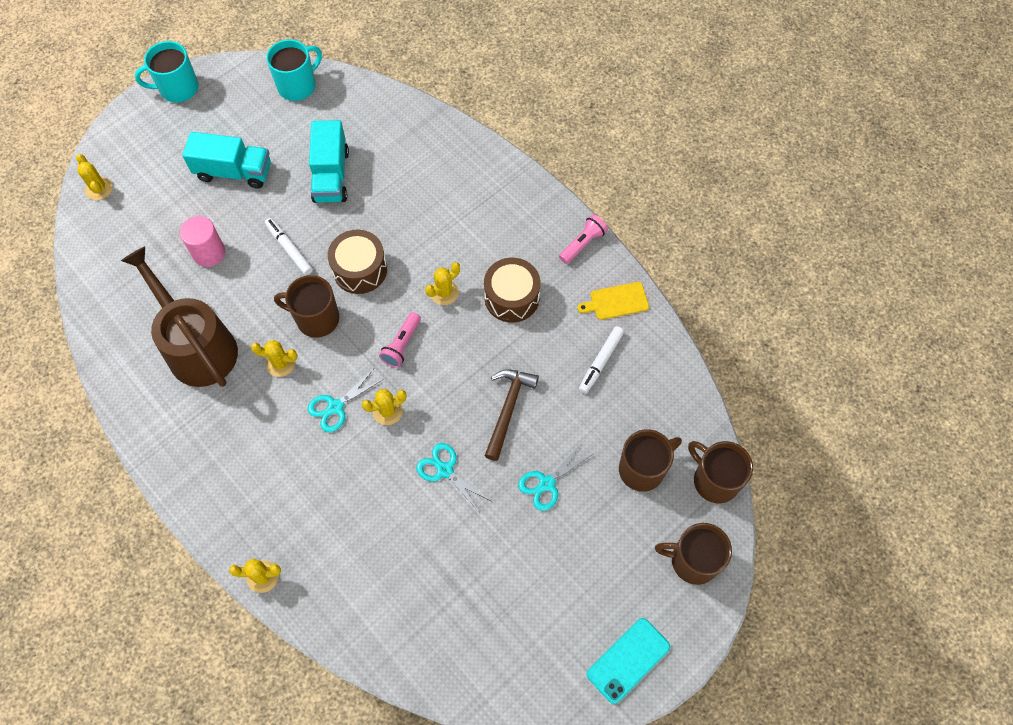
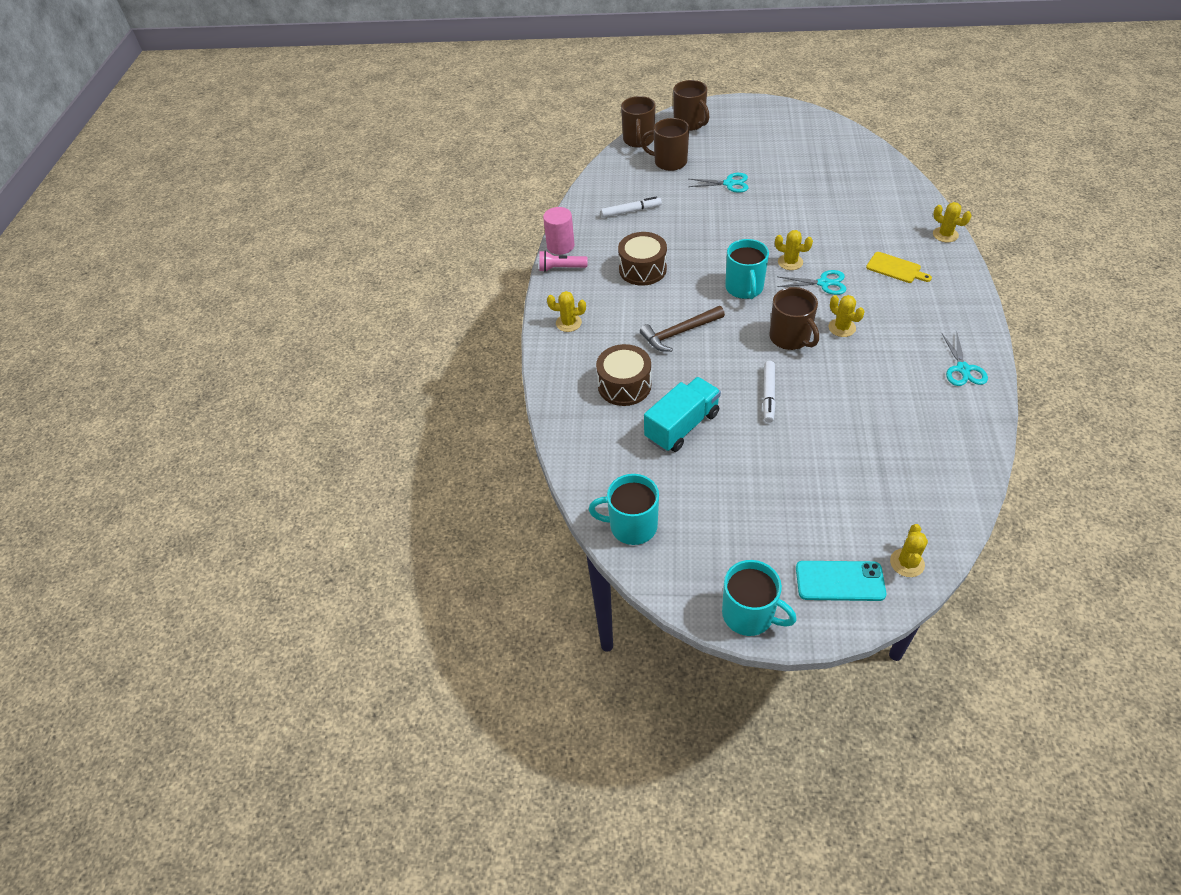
camera: 130 degrees left, 15 degrees down
brown watering can [121,246,238,387] -> none
pink cylinder [180,216,225,267] -> pink cylinder moved to [543,207,575,255]
turquoise truck [183,132,271,189] -> none
brown drum [328,230,387,294] -> brown drum moved to [596,344,651,406]
pink flashlight [379,312,421,368] -> turquoise mug [725,239,769,299]
turquoise scissors [416,443,491,512] -> turquoise scissors moved to [942,333,988,386]
yellow cactus [425,262,460,305] -> yellow cactus moved to [547,291,586,332]
brown hammer [485,369,539,461] -> brown hammer moved to [640,306,725,352]
yellow cutting board [577,282,649,320] -> yellow cutting board moved to [866,252,932,283]
turquoise phone [587,618,670,704] -> turquoise phone moved to [796,561,886,601]

